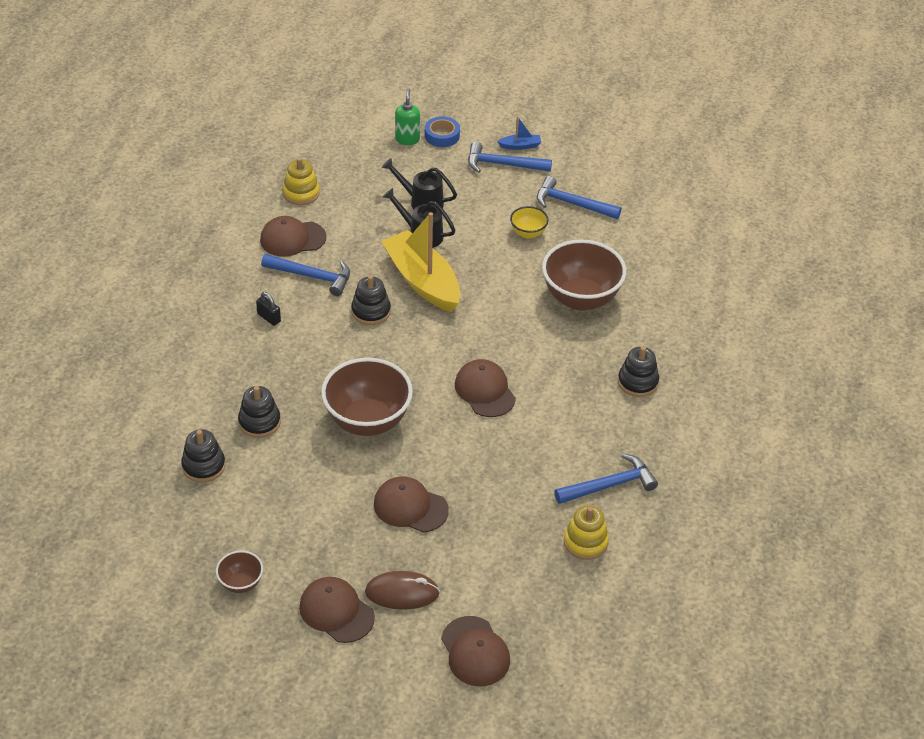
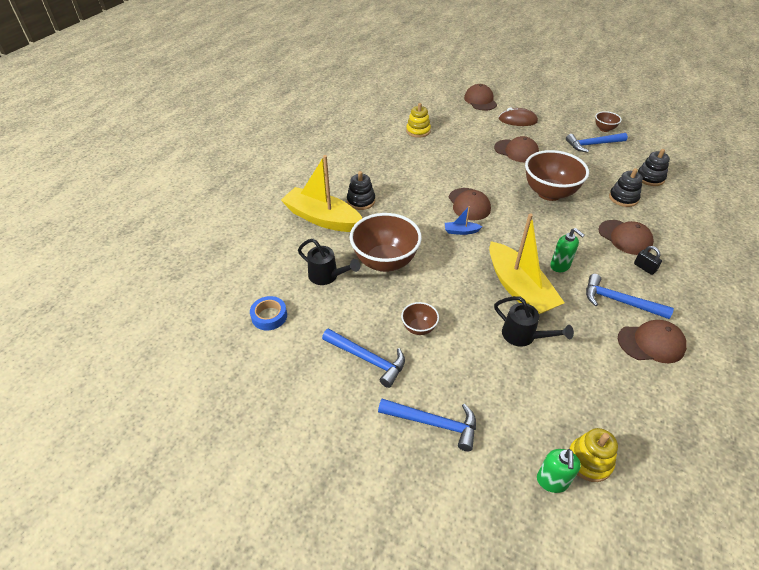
camera: 170 degrees left, 0 degrees up
yellow stacking toy [283,158,320,205] -> yellow stacking toy moved to [569,428,618,482]
brown cap [299,577,375,643] -> brown cap moved to [598,220,654,255]
black stacking toy [351,275,391,325] -> green soap dispenser [550,228,585,272]
black watering can [382,158,457,209] -> black watering can moved to [298,239,360,285]
blue tape [425,116,460,147] -> blue tape moved to [250,296,287,331]
blue boat [497,116,541,150] -> blue boat moved to [445,206,483,235]
yellow bowl [510,206,549,239] -> brown bowl [401,302,439,335]
blue hammer [554,454,658,504] -> blue hammer moved to [566,133,628,152]
none -> yellow boat [281,155,362,232]

